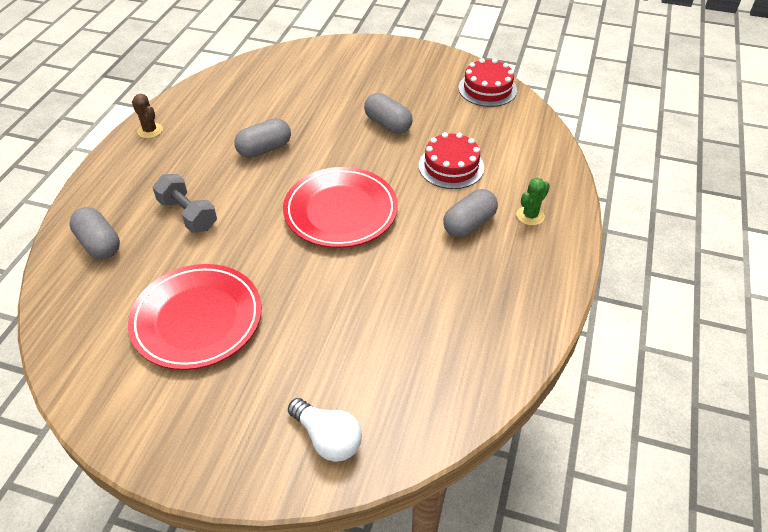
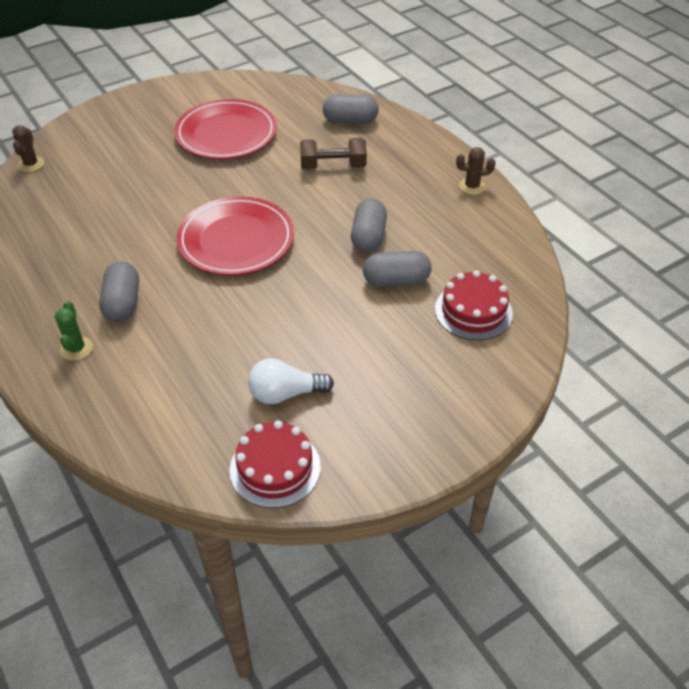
camera: 130 degrees right, 0 degrees up
grey dumbbell [152,174,217,233] -> brown dumbbell [300,138,367,170]
white light bulb [288,398,362,462] -> white light bulb moved to [248,358,334,404]
grey capsule [364,93,412,134] -> grey capsule moved to [363,251,431,287]
red cake [419,132,484,189] -> red cake moved to [435,270,513,340]
none -> brown cactus [12,125,44,172]

